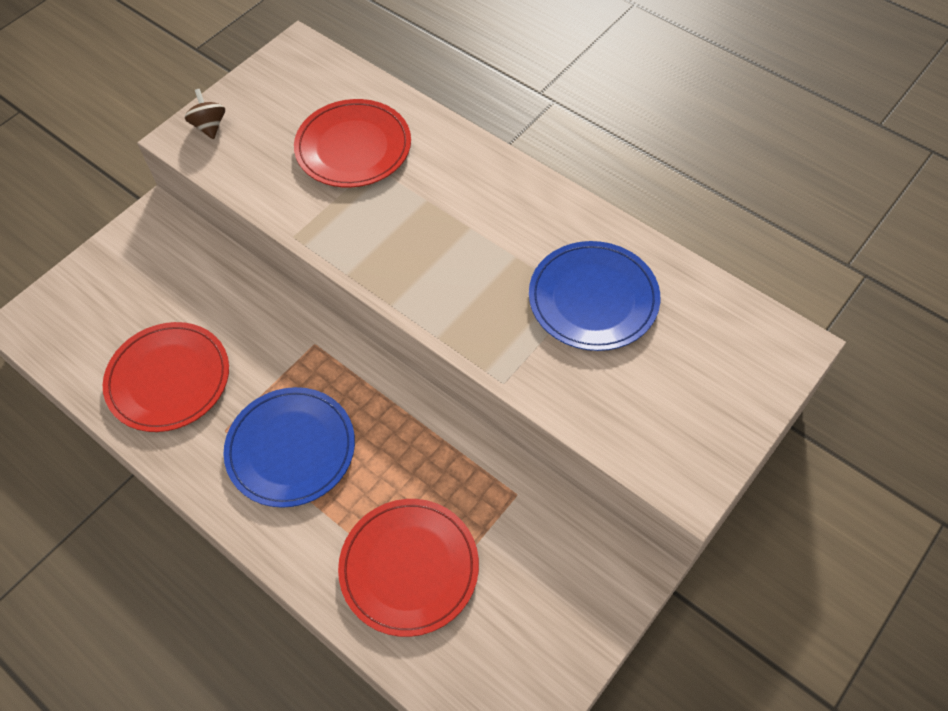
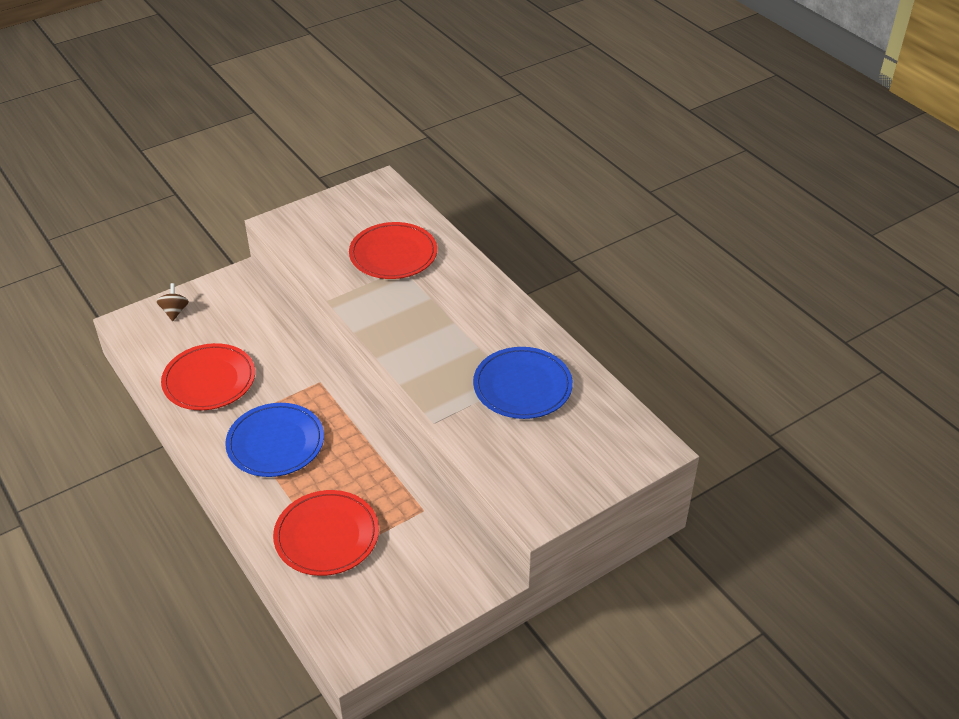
camera: 15 degrees right, 15 degrees down
brown spinning top [185,89,225,139] -> brown spinning top moved to [156,283,189,321]

